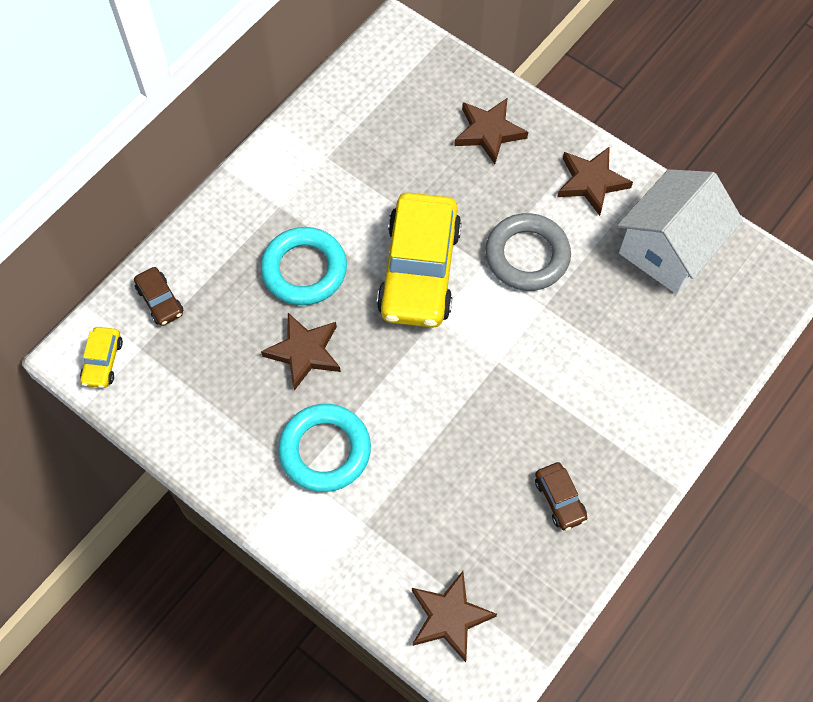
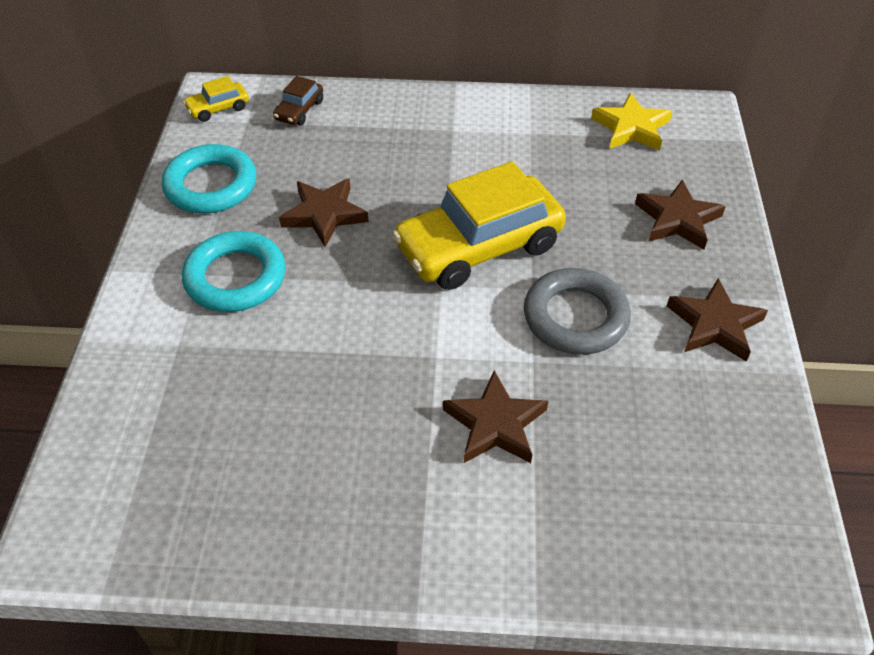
camera: 55 degrees right, 15 degrees down
turquoise ring [261,227,347,305] -> turquoise ring moved to [162,144,256,214]
brown star [412,571,497,662] -> brown star moved to [443,370,548,463]
brown car [535,462,587,531] -> none
white house [617,169,743,294] -> none
none -> yellow star [591,93,672,151]

